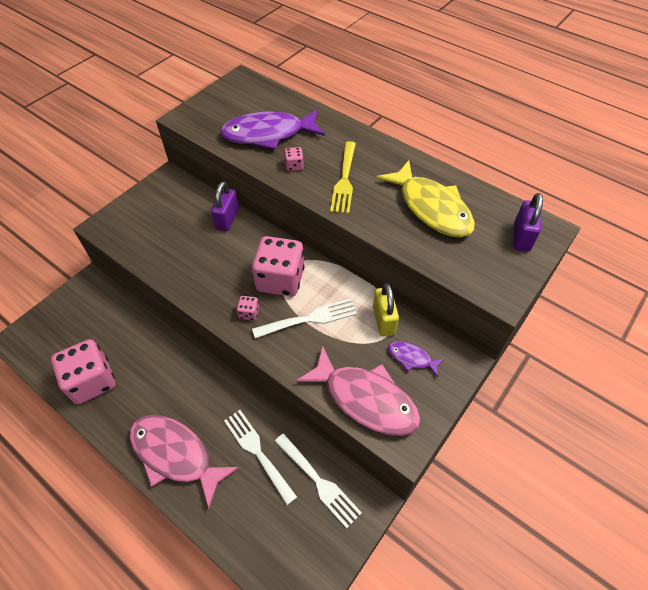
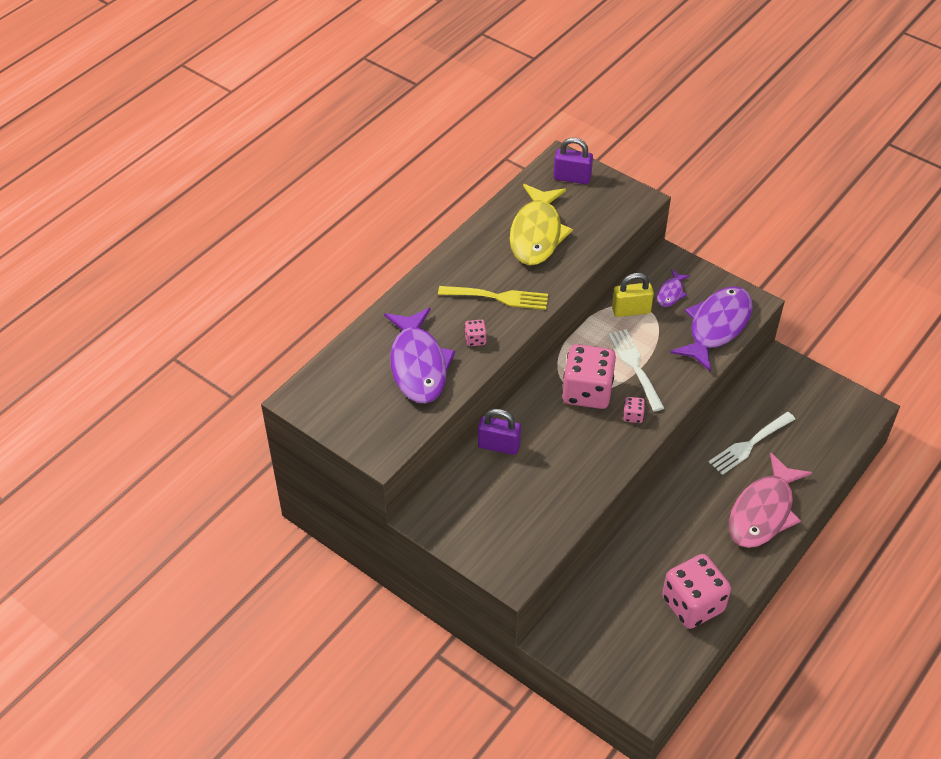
camera: 90 degrees left, 5 degrees down
white fork [275,433,362,529] -> none
pink fish [296,345,421,436] -> purple fish [670,286,753,372]
yellow fish [376,160,475,237] -> yellow fish turned 135 degrees clockwise [510,184,573,265]

